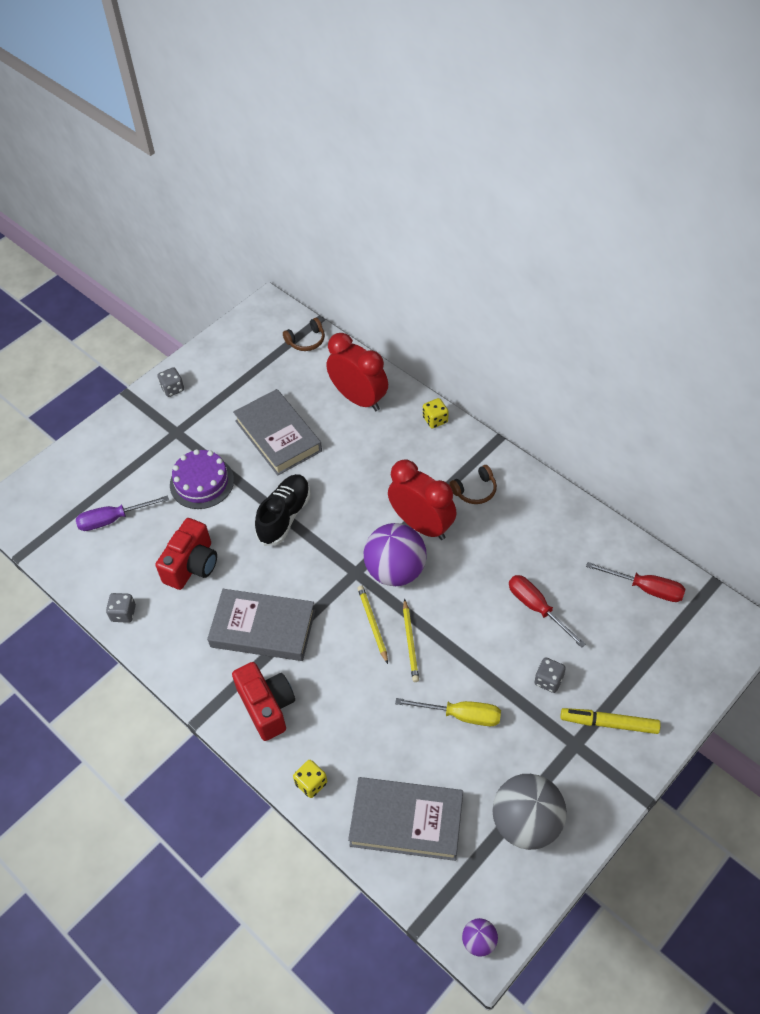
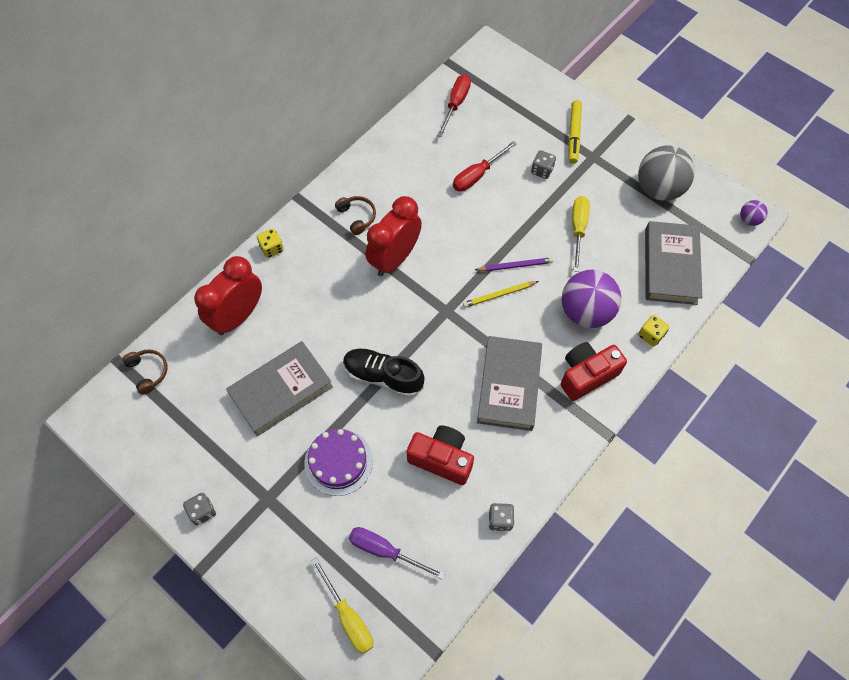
camera: 95 degrees left, 10 degrees up
purple screwdriver [76,495,169,531] -> purple screwdriver turned 135 degrees clockwise [349,527,445,580]
purple ball [364,523,427,586] -> purple ball moved to [562,270,621,328]
yellow pencil [403,599,419,682] -> purple pencil [475,257,553,271]
none -> yellow screwdriver [312,557,373,654]

